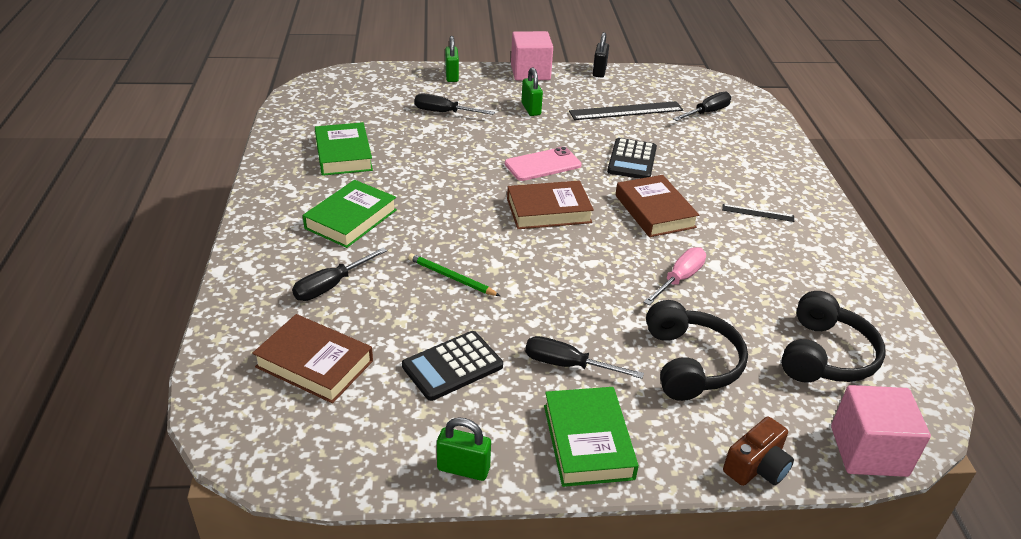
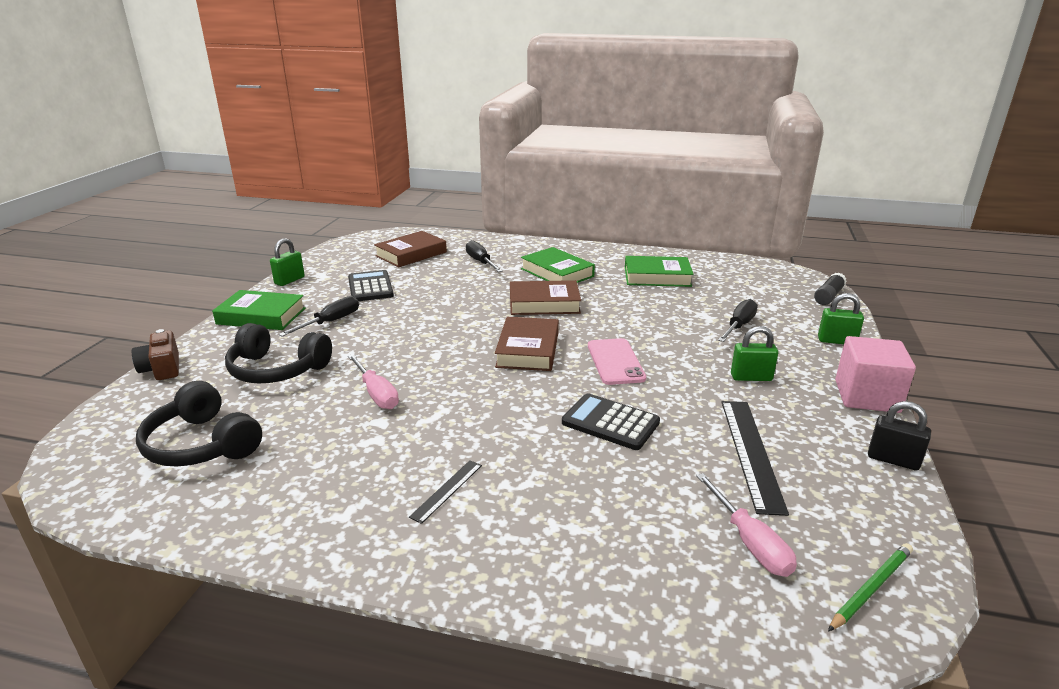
camera: 110 degrees right, 10 degrees down
green pencil [408,253,500,296] -> green pencil moved to [828,543,913,632]
brown book [616,175,699,237] -> brown book moved to [510,280,581,315]
black screwdriver [673,92,731,121] -> pink screwdriver [696,473,797,577]
pink cube [831,385,931,477] -> none
none -> black glue stick [814,273,847,305]

